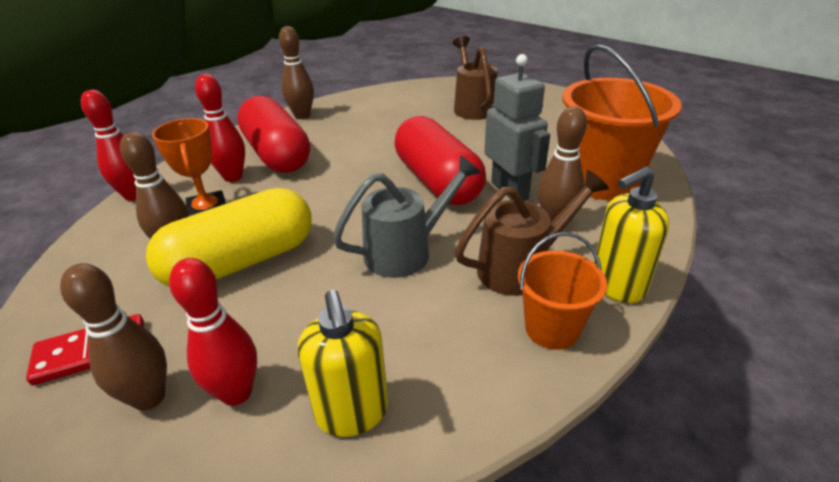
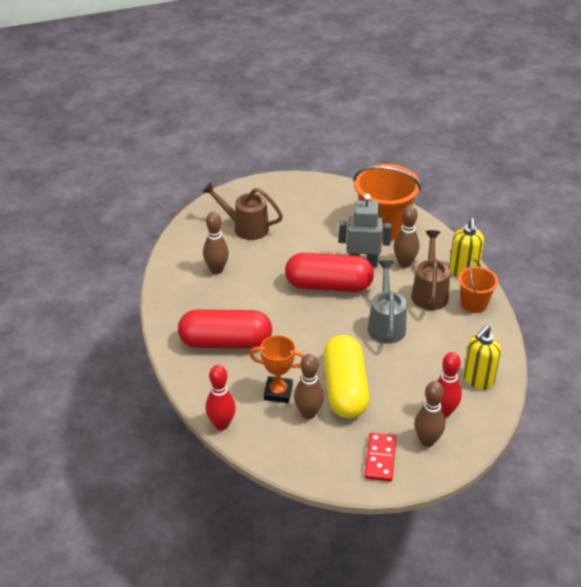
camera: 60 degrees left, 5 degrees up
red bowling pin [195,74,245,182] -> none
brown bowling pin [279,26,314,119] -> brown bowling pin moved to [203,212,229,274]
yellow soap dispenser [298,290,389,437] -> yellow soap dispenser turned 120 degrees clockwise [463,325,501,390]

